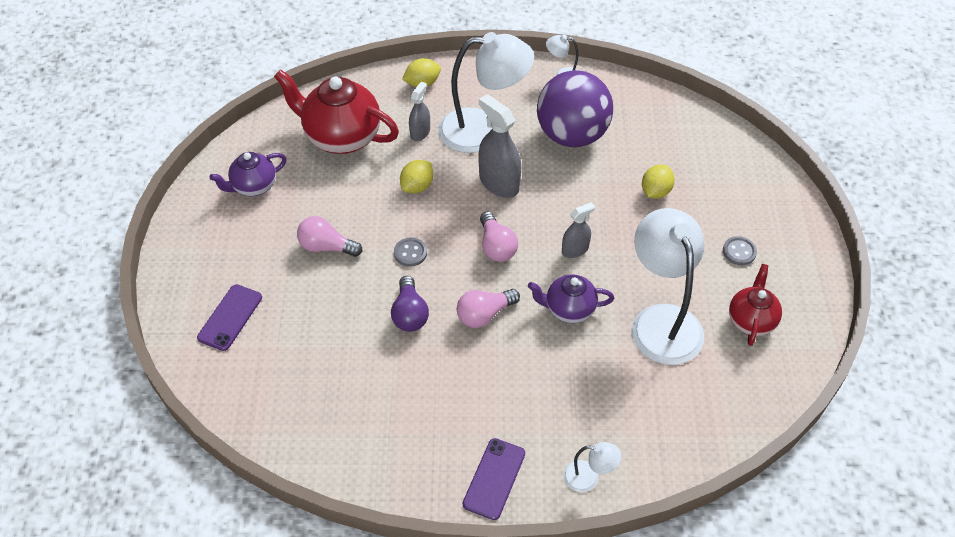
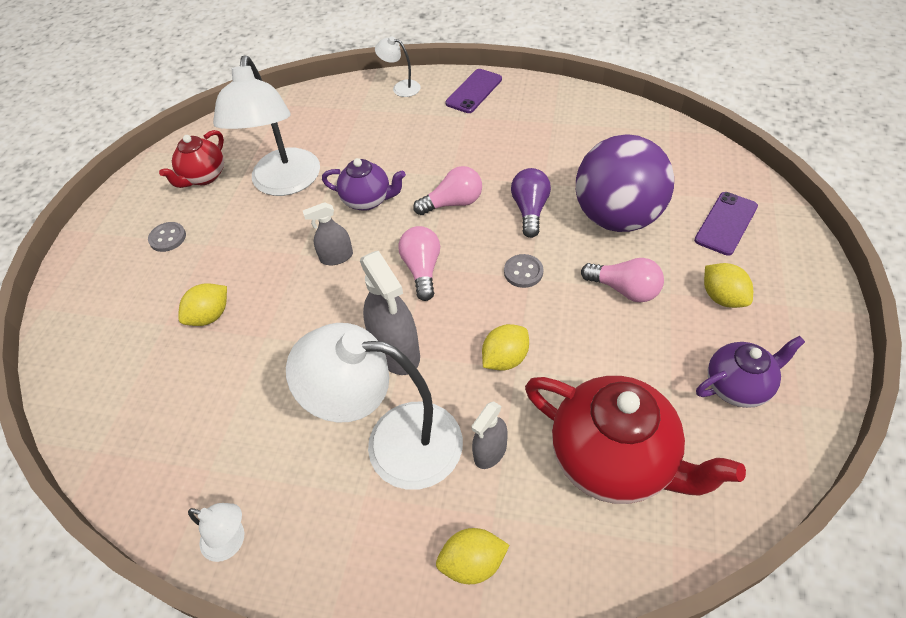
camera: 165 degrees left, 0 degrees up
purple ball [537,70,613,147] -> purple ball moved to [576,134,674,232]
none -> yellow lemon [704,263,753,308]

